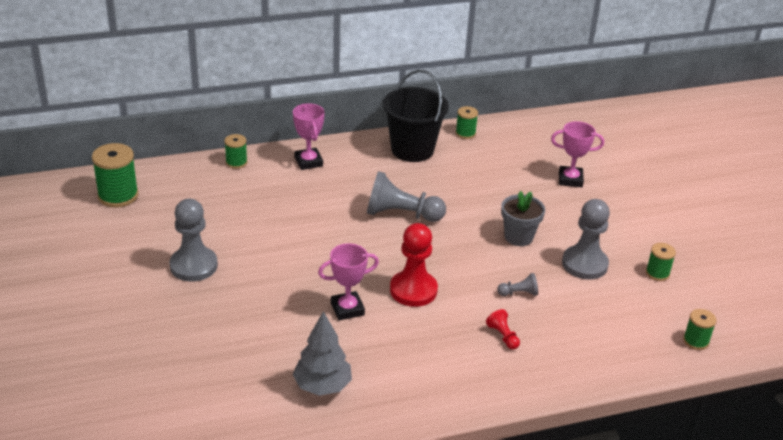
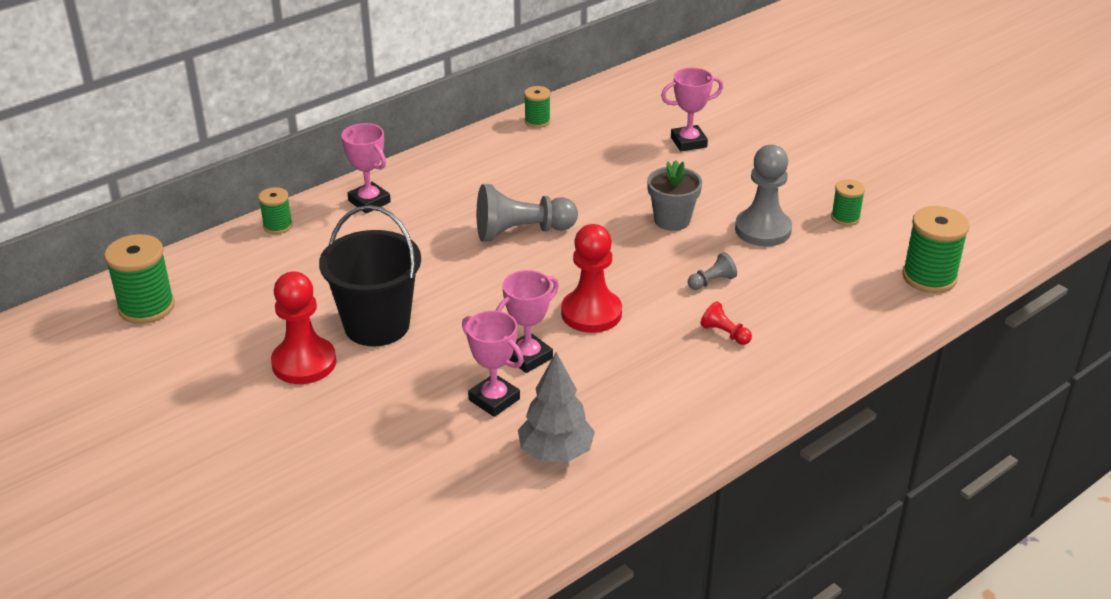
camera: 20 degrees left, 0 degrees up
grey pawn [170,199,218,282] -> red pawn [271,272,336,384]
black bucket [383,70,449,162] -> black bucket moved to [319,205,421,346]
green spool [683,309,717,350] -> green spool [902,206,970,293], size x1.76
none -> pink trophy [462,310,524,417]

